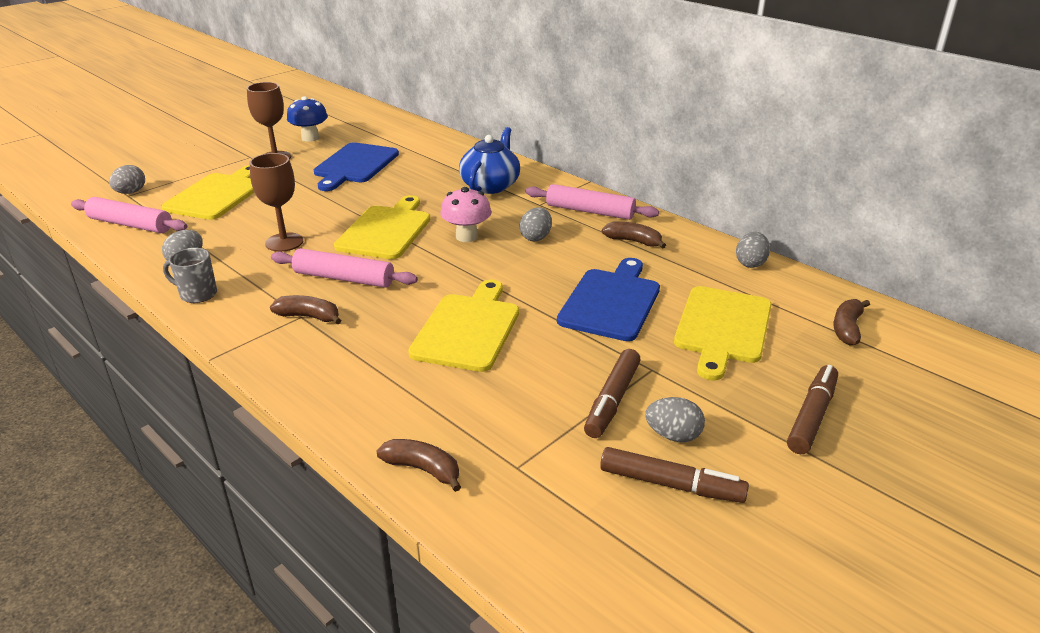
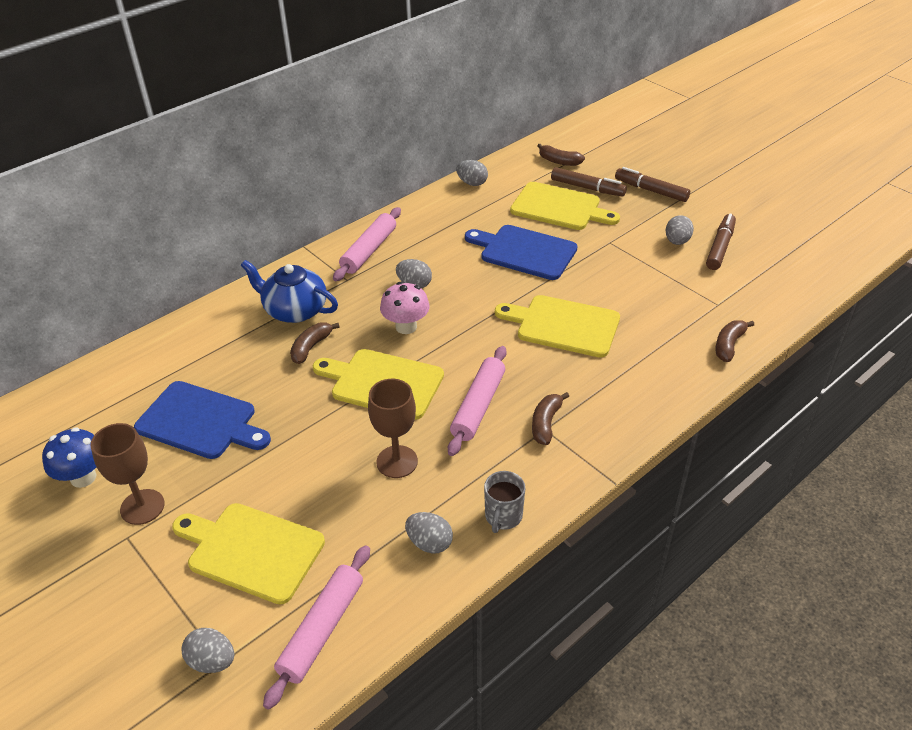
camera: 85 degrees left, 10 degrees up
brown marker [584,349,641,438] -> brown marker moved to [551,167,627,197]
brown banana [602,221,666,249] -> brown banana moved to [290,322,340,364]

